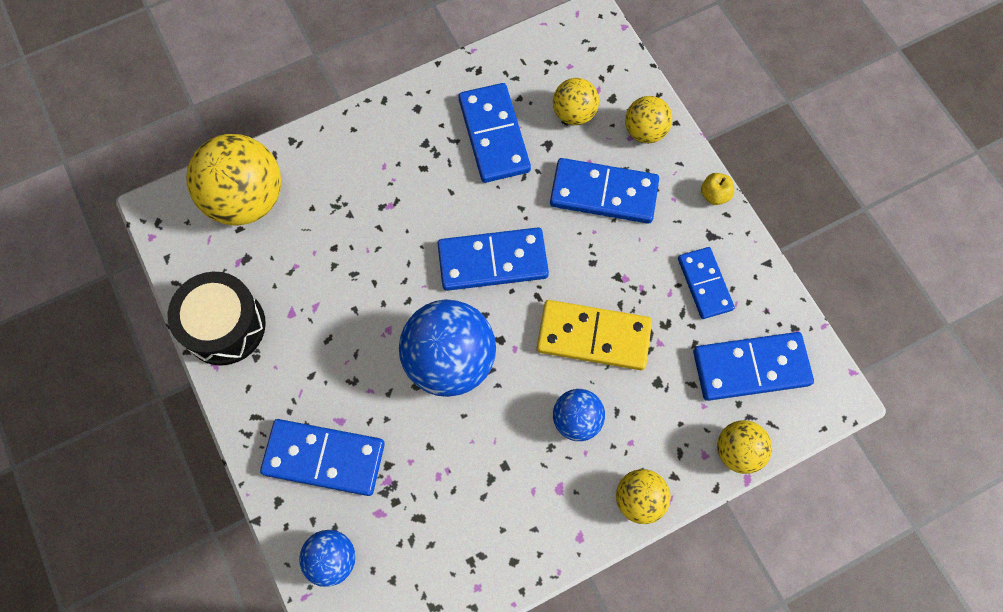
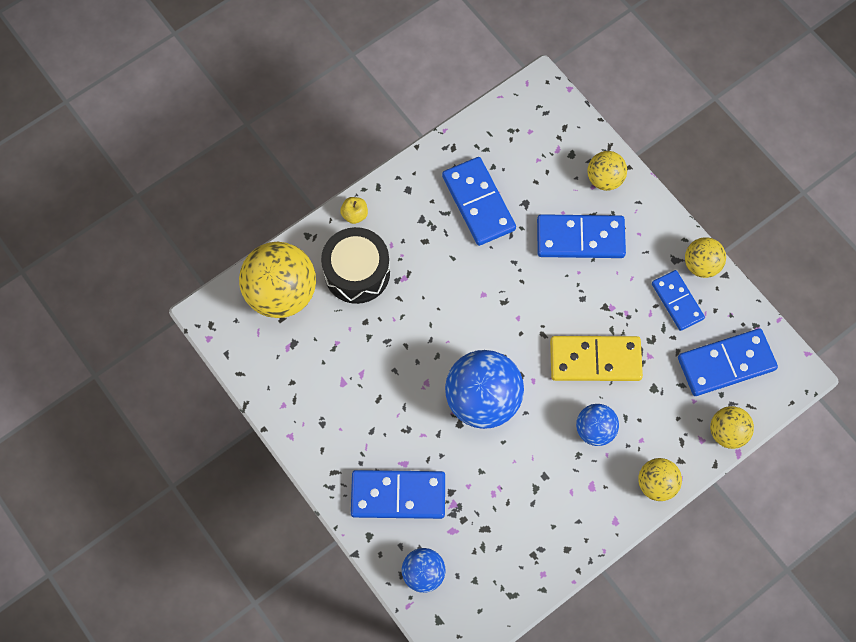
camera: 10 degrees left, 0 degrees up
black drum [168,272,266,366] -> black drum moved to [321,227,390,304]
blue domino [437,228,549,291] -> none
yellow ball [553,78,599,125] -> yellow ball moved to [685,237,726,278]
yellow apple [701,173,734,205] -> yellow apple moved to [340,197,368,224]

